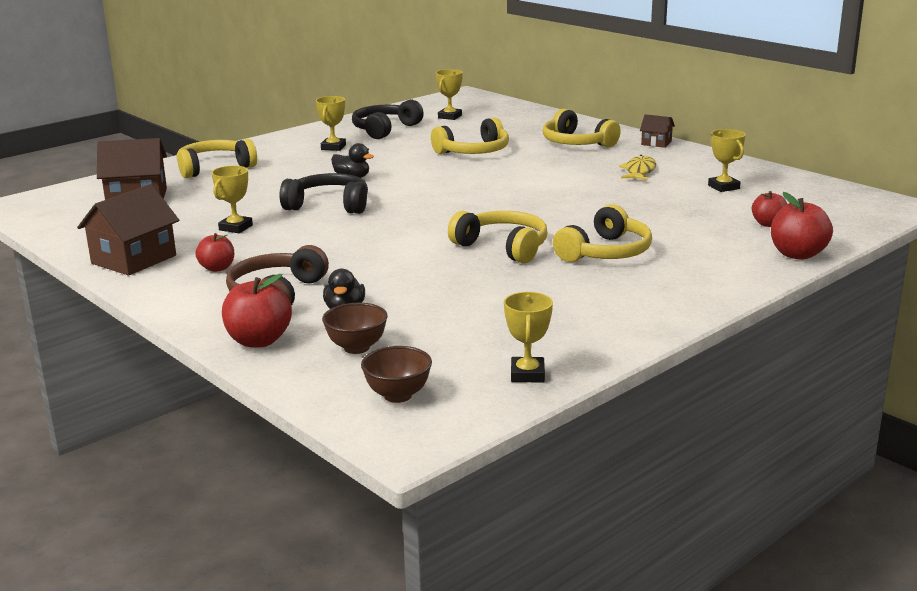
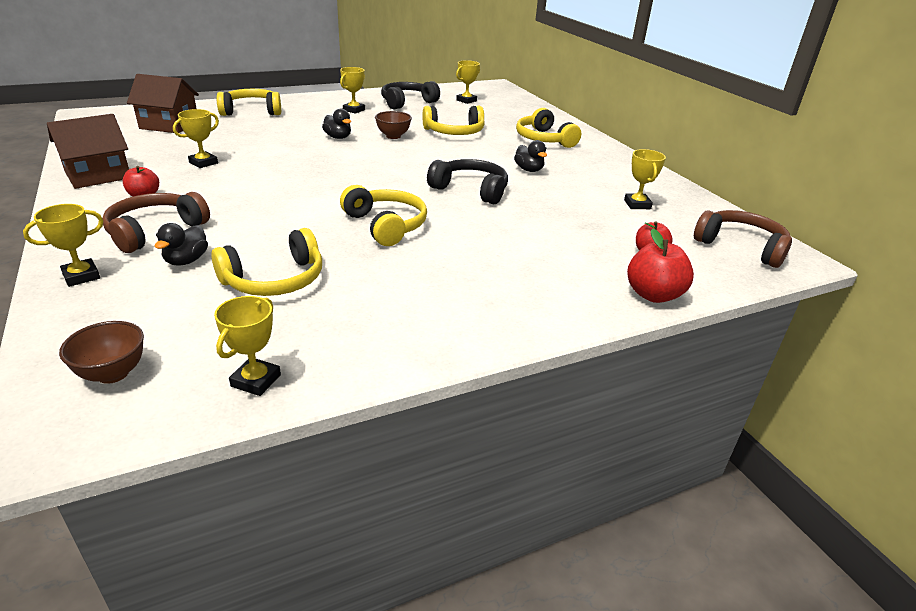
camera: 15 degrees right, 10 degrees up
red apple [222,274,292,347] -> yellow trophy [23,204,103,287]
black headphones [280,173,368,214] -> black headphones moved to [427,159,508,204]
brown bowl [322,303,388,354] -> brown bowl moved to [375,111,412,139]
yellow headphones [553,204,652,262] -> yellow headphones moved to [211,228,322,296]
yellow fish [619,155,656,181] -> none
brown house [640,115,675,148] -> none
none -> black duck [514,140,547,172]
none -> brown headphones [694,210,792,268]

